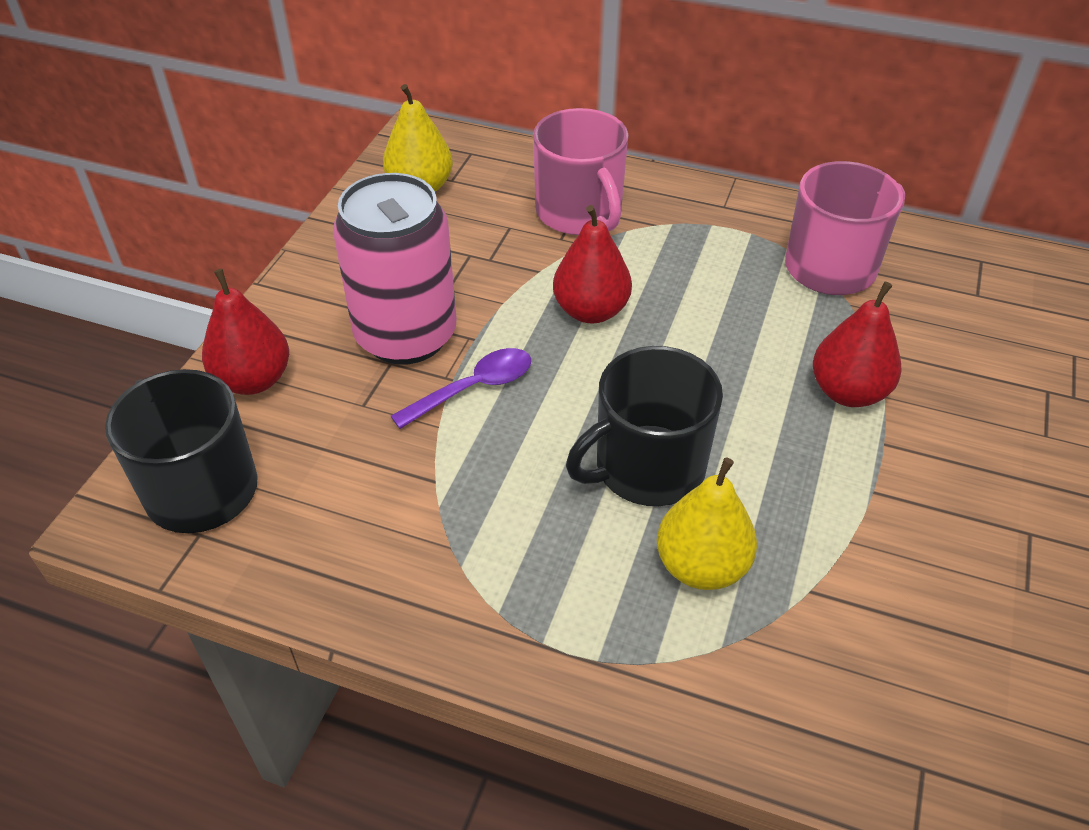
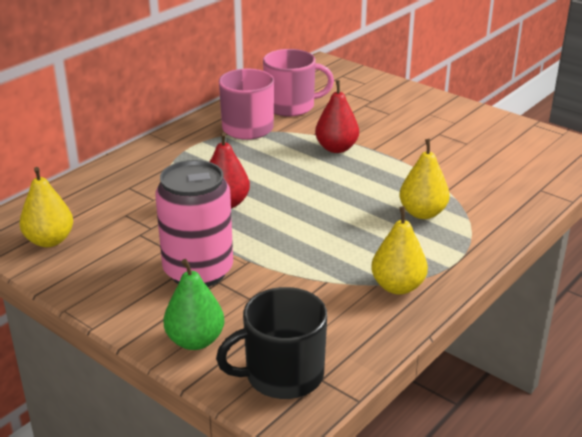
camera: 70 degrees left, 15 degrees down
red pear [202,269,289,395] -> green pear [163,259,225,350]
purple spoon [391,348,531,429] -> none
pink mug [533,108,628,235] -> pink mug moved to [263,49,334,116]
black mug [566,346,723,506] -> none
none -> yellow pear [371,206,428,295]

